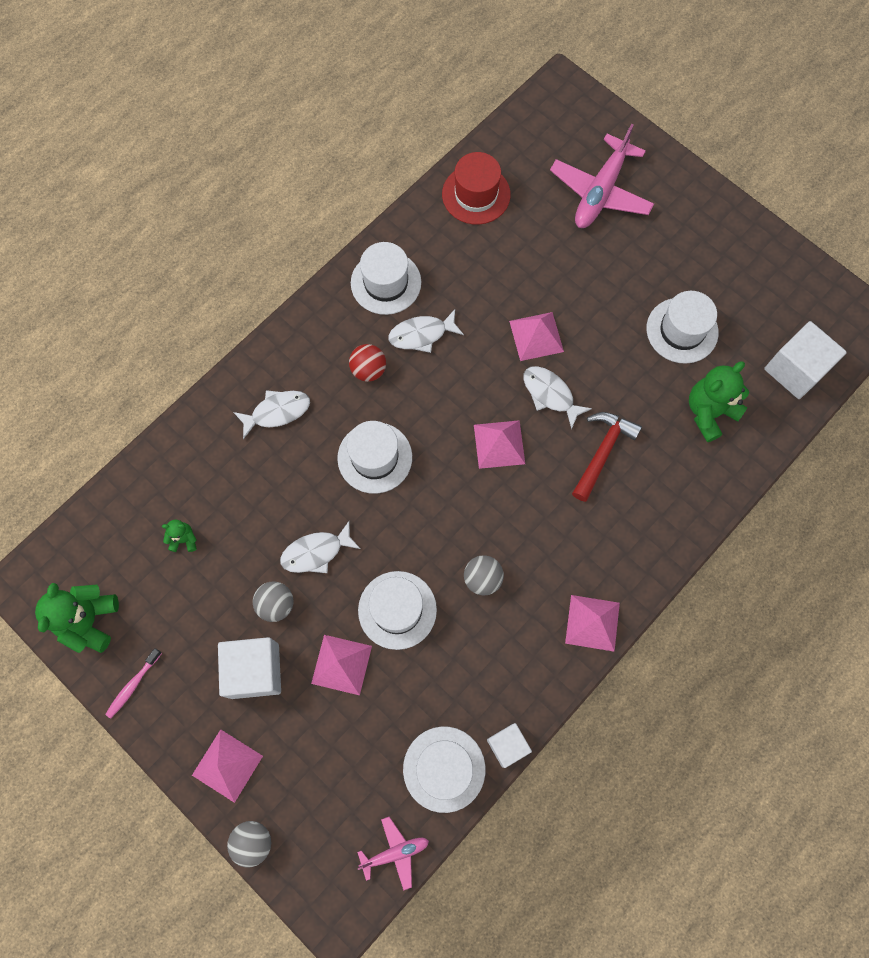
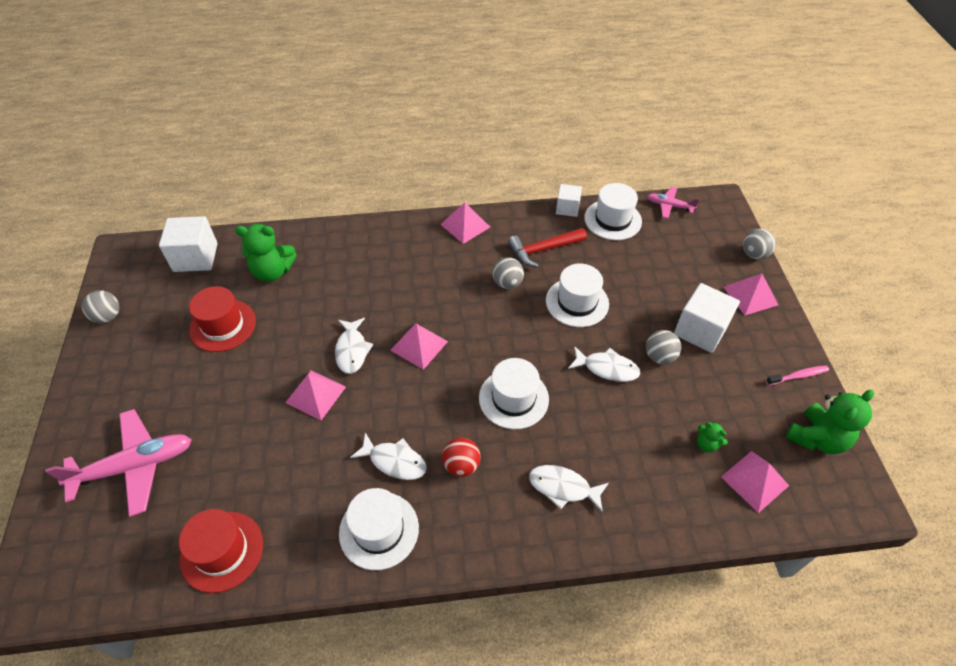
camera: 140 degrees left, 20 degrees down
pink pyramid [311,635,372,695] -> pink pyramid moved to [721,451,789,513]
red hammer [572,412,642,502] -> red hammer moved to [508,228,587,268]
white hat [646,291,719,364] -> red hat [189,286,256,352]
none -> grey ball [82,290,119,323]

